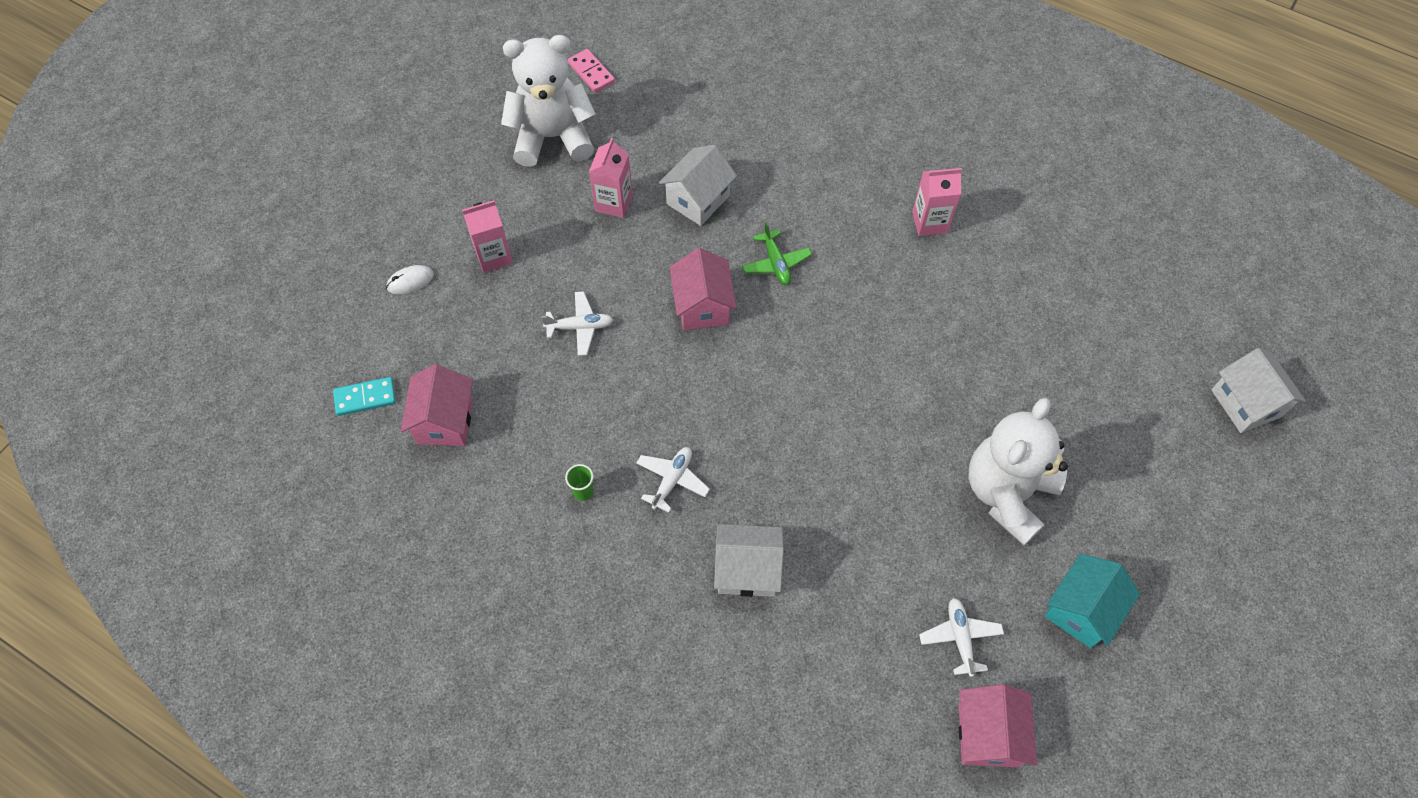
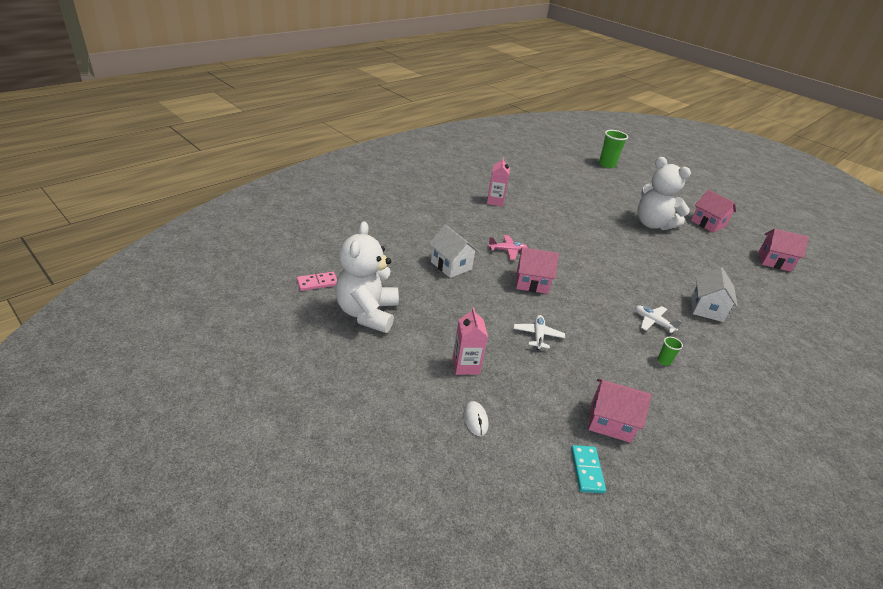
camera: 80 degrees left, 25 degrees down
pink carton [589,138,633,218] -> none
green plane [742,222,812,285] -> pink plane [488,235,528,260]
white plane [919,598,1004,677] -> none
turquoise house [1045,554,1140,648] -> pink house [691,190,736,233]
white house [1211,348,1306,433] -> green cup [599,130,628,168]

